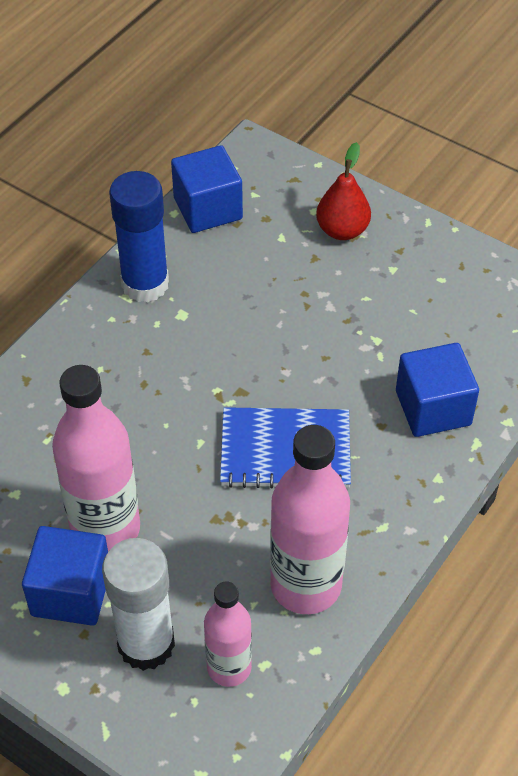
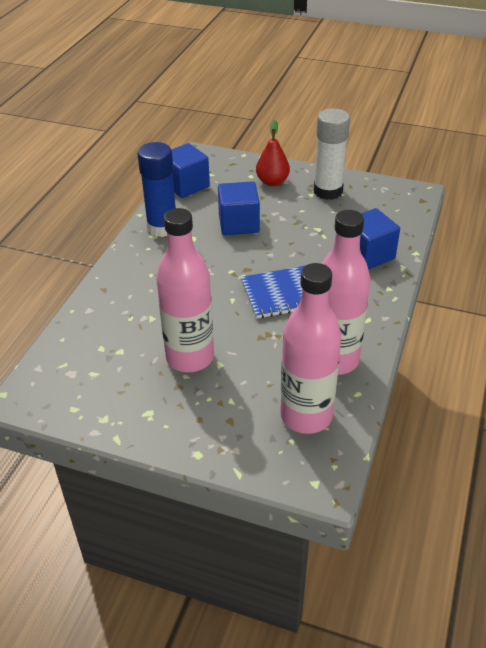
camera: 15 degrees left, 10 degrees down
blue cube [22,526,108,626] -> blue cube moved to [218,181,260,235]
white glue stick [102,538,175,671] -> white glue stick moved to [314,108,350,200]
pink bottle [204,581,252,687] -> pink bottle [280,263,341,434], size x1.67

